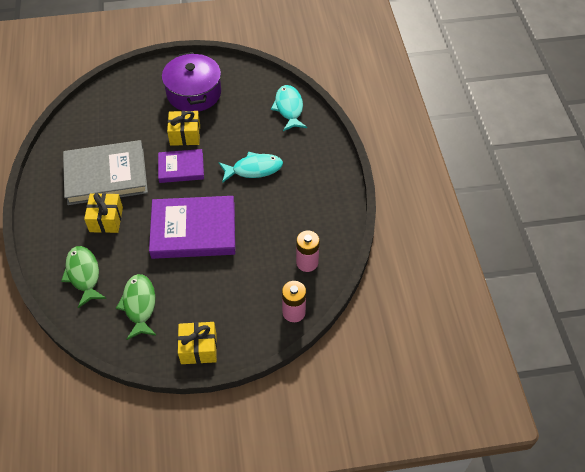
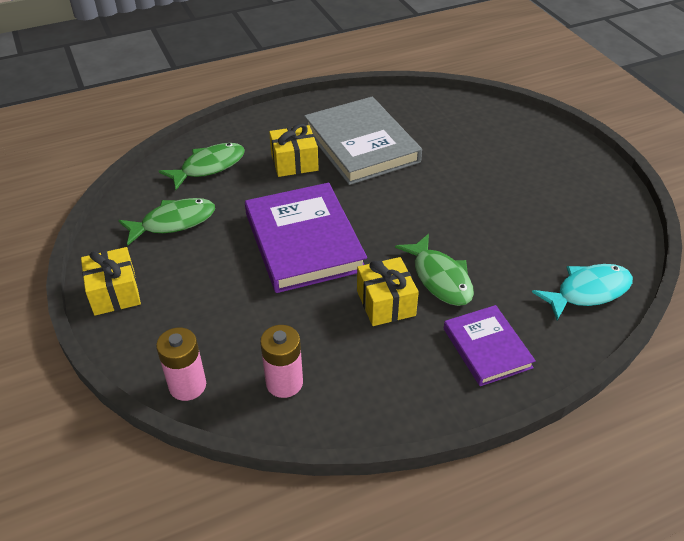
camera: 75 degrees right, 10 degrees down
purple book [158,149,204,183] -> purple book moved to [444,305,536,386]
purple pot [162,52,221,112] -> none
yellow gift [167,111,200,146] -> yellow gift moved to [357,257,419,326]
turquoise fish [218,152,283,183] -> green fish [395,234,474,306]

